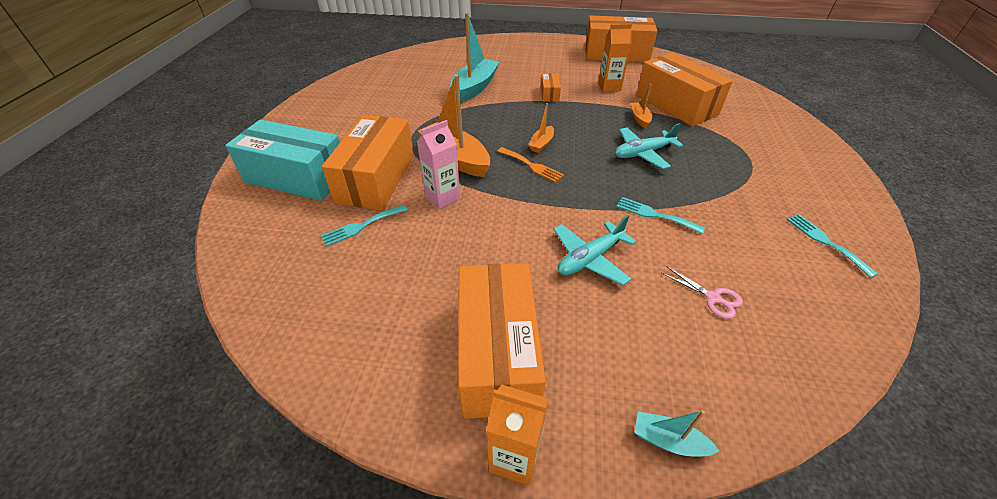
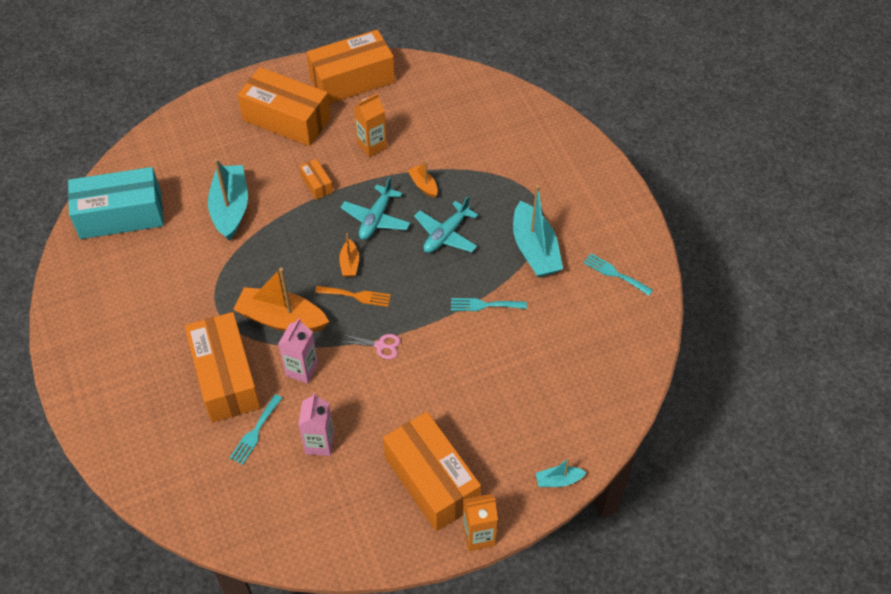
camera: 30 degrees left, 10 degrees up
turquoise box [225,119,340,201] -> turquoise box moved to [68,167,164,239]
turquoise plane [554,215,636,286] -> turquoise plane moved to [341,177,410,240]
orange box [636,53,733,126] -> orange box moved to [238,67,331,146]
pink scissors [661,266,743,319] -> pink scissors moved to [341,334,401,359]
none -> pink carton [298,393,334,456]
none -> turquoise boat [513,185,563,277]

